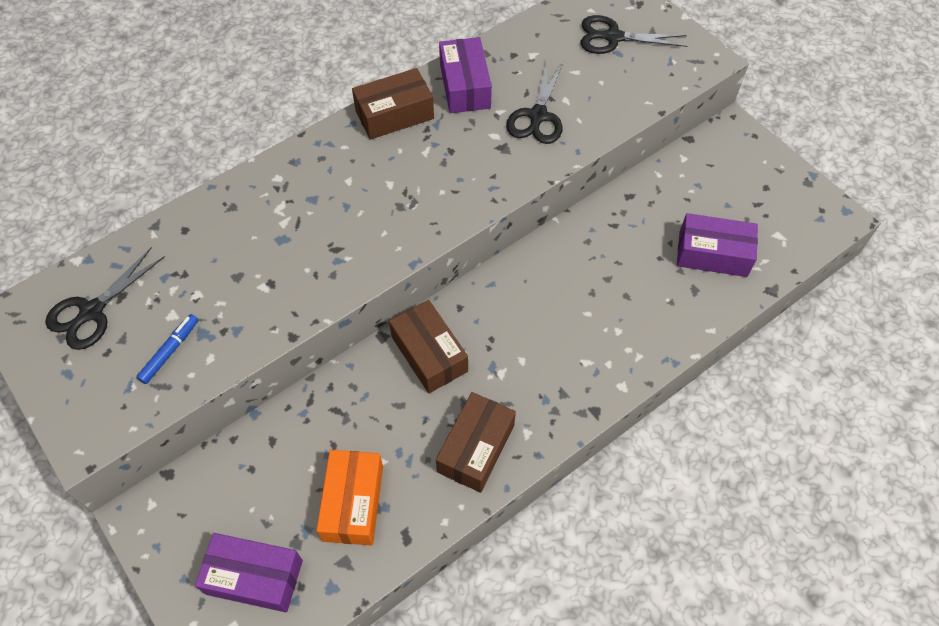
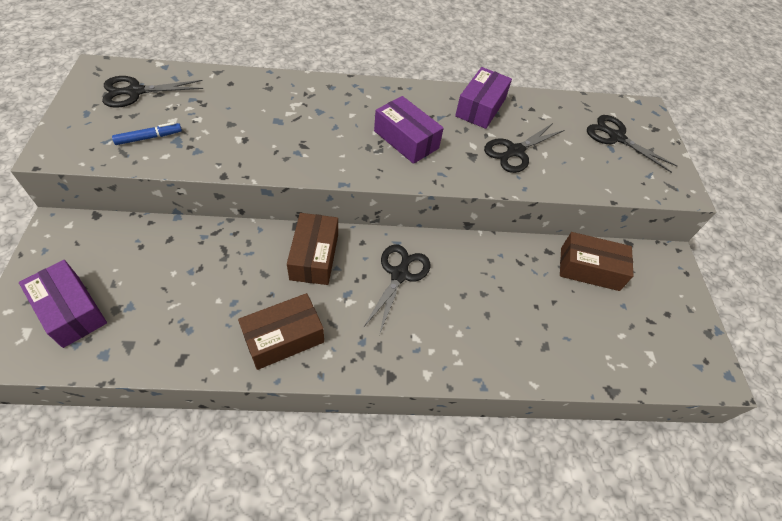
camera: 30 degrees right, 5 degrees down
orange box [316,450,383,545] -> none
brown box [352,68,434,140] -> brown box moved to [560,232,634,291]
purple box [677,213,758,277] -> purple box moved to [374,96,444,164]
none -> black scissors [363,244,430,335]

